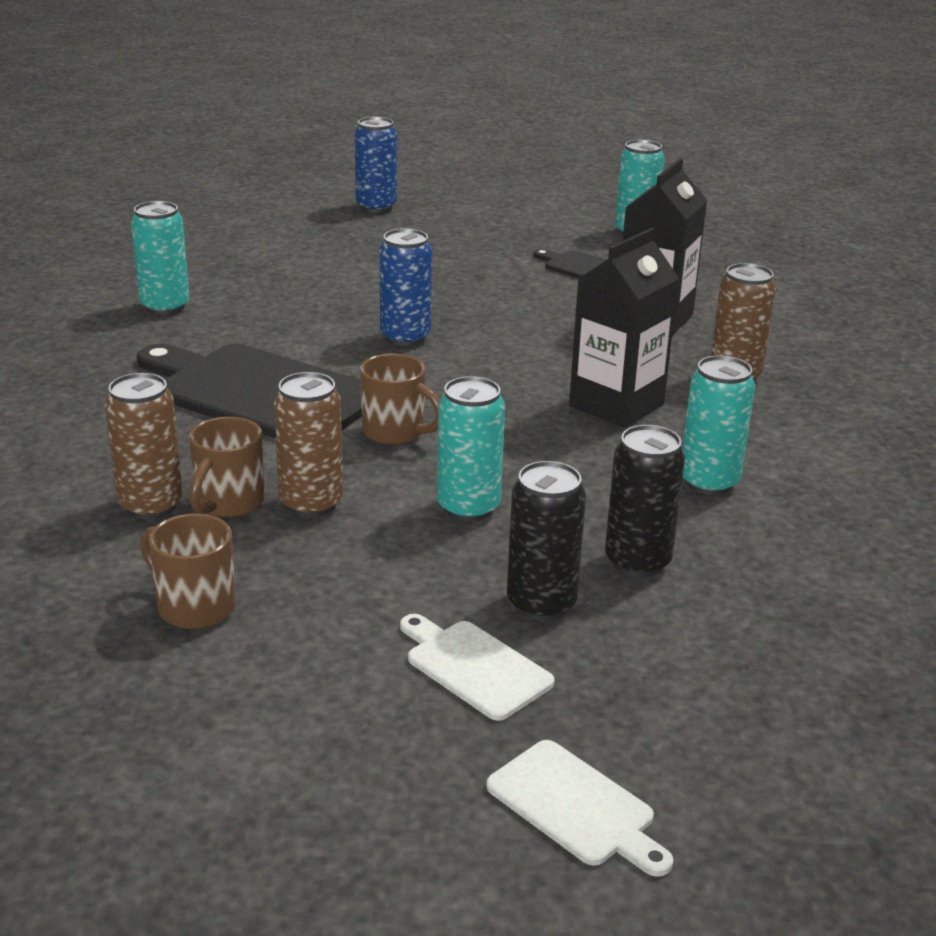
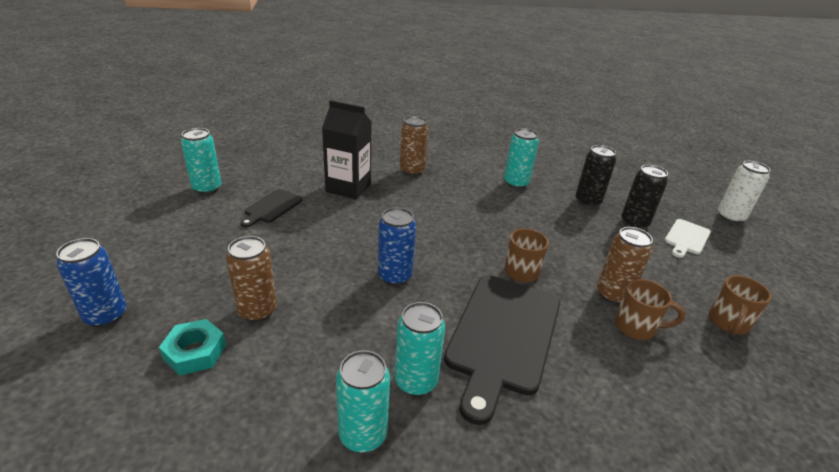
camera: 100 degrees left, 5 degrees up
brown can [105,373,183,519] -> brown can moved to [226,236,277,322]
turquoise can [437,376,505,521] -> turquoise can moved to [395,302,445,396]
white cutting board [486,740,673,877] -> white can [718,161,770,223]
black carton [569,228,679,428] -> none
none -> turquoise nut [159,319,226,375]

